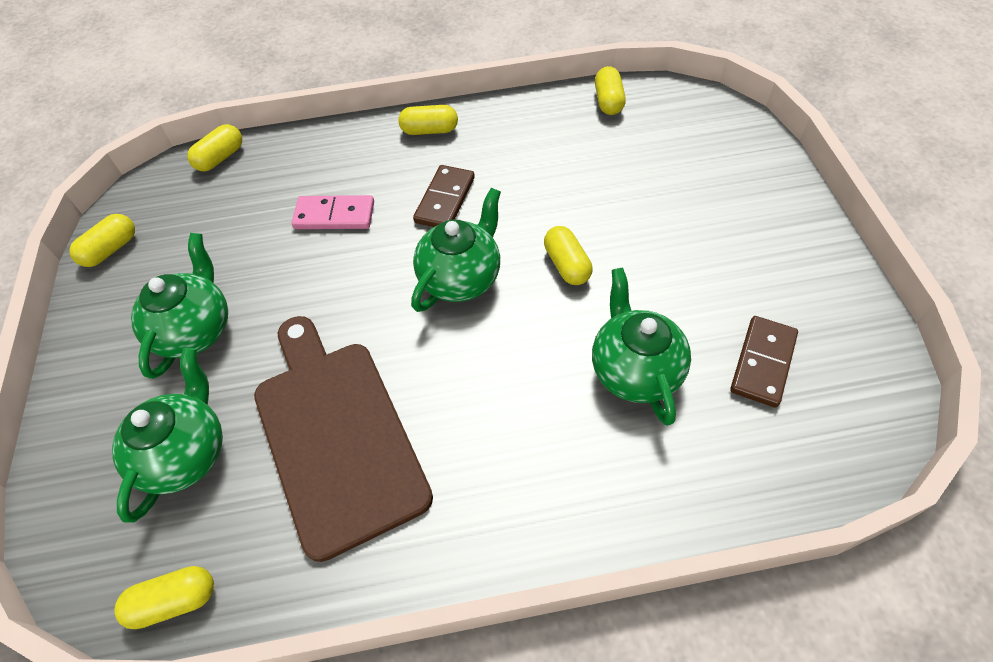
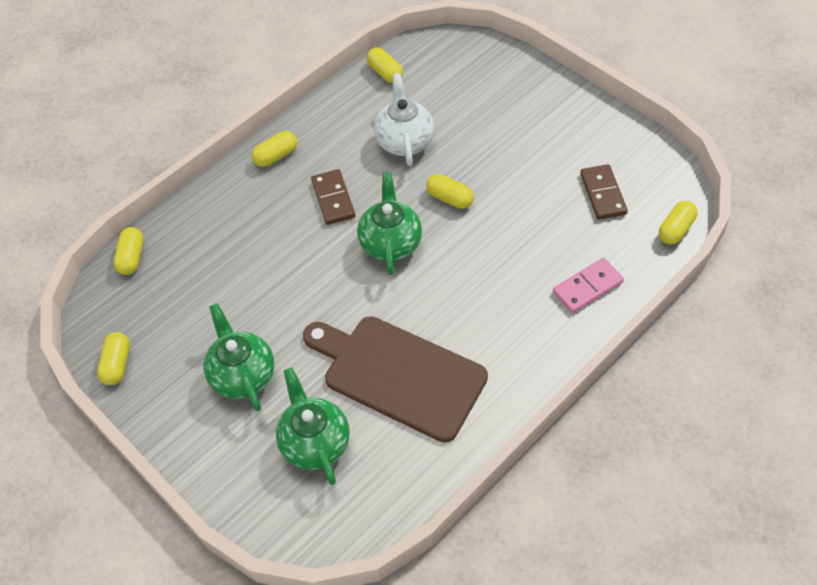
camera: 35 degrees left, 0 degrees up
yellow capsule [115,566,214,629] -> yellow capsule moved to [659,201,698,245]
pink domino [292,195,374,229] -> pink domino moved to [553,258,624,313]
green teapot [592,267,691,426] -> none
none -> white teapot [374,73,434,166]

